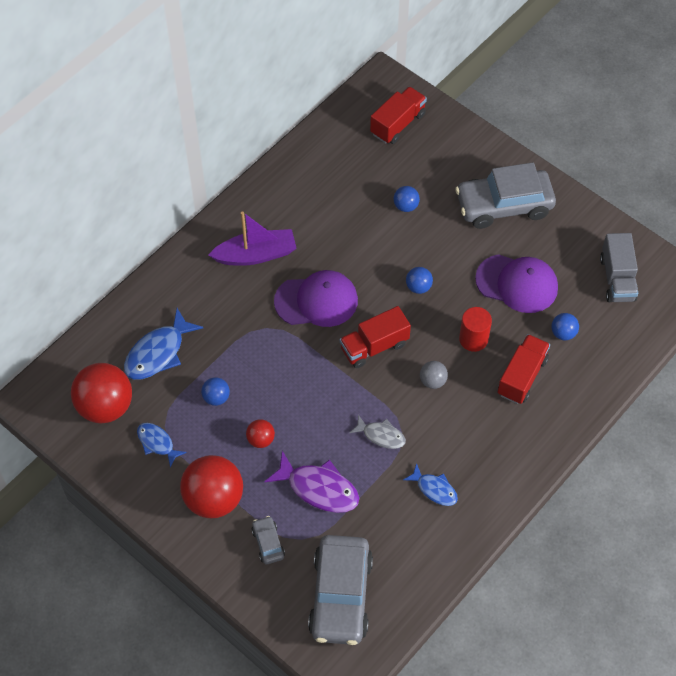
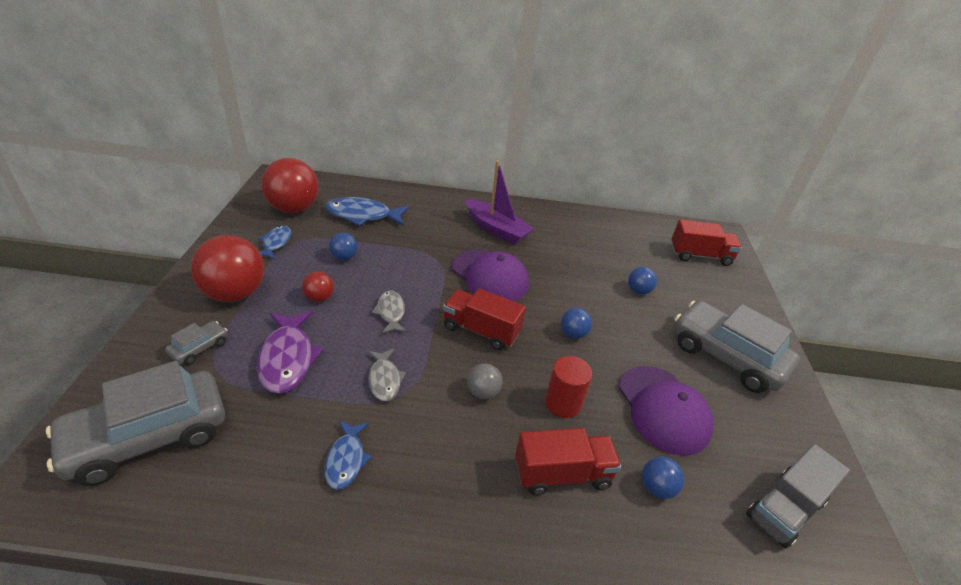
camera: 50 degrees right, 20 degrees down
none -> grey fish [372,290,407,334]

